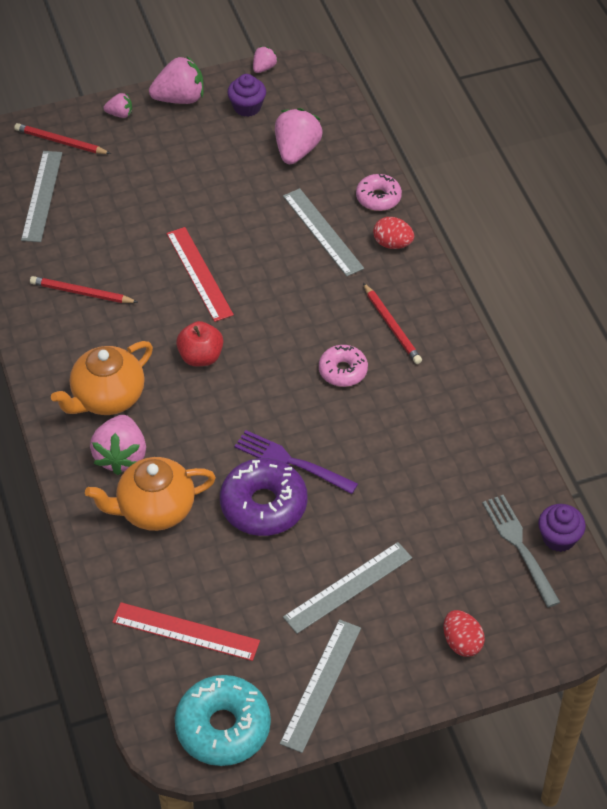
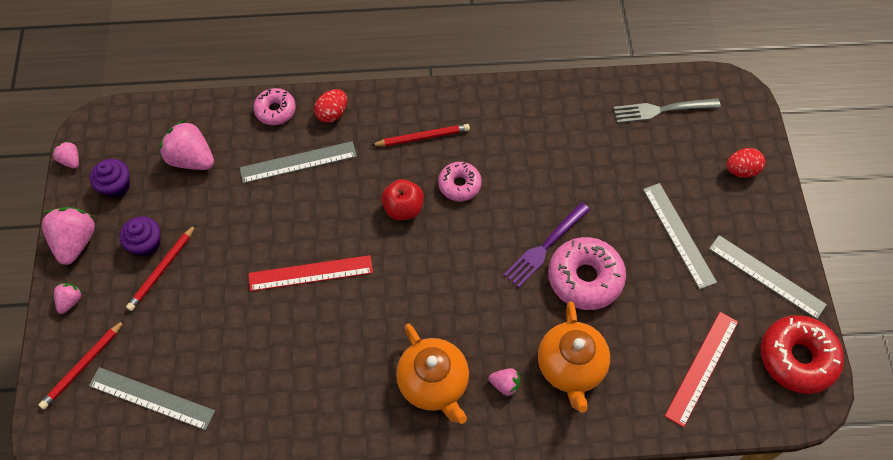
camera: 75 degrees left, 10 degrees up
red pencil [30,276,138,303] -> red pencil moved to [126,224,196,311]
pink strawberry [90,415,146,475] -> pink strawberry [489,368,520,396], size x0.52
turquoise donut [175,675,271,766] -> red donut [761,315,844,394]
red apple [176,321,223,366] -> red apple moved to [381,179,424,220]
purple donut [220,458,308,536] -> pink donut [548,237,626,310]
purple cupcake [538,504,586,552] -> purple cupcake moved to [120,216,160,257]

